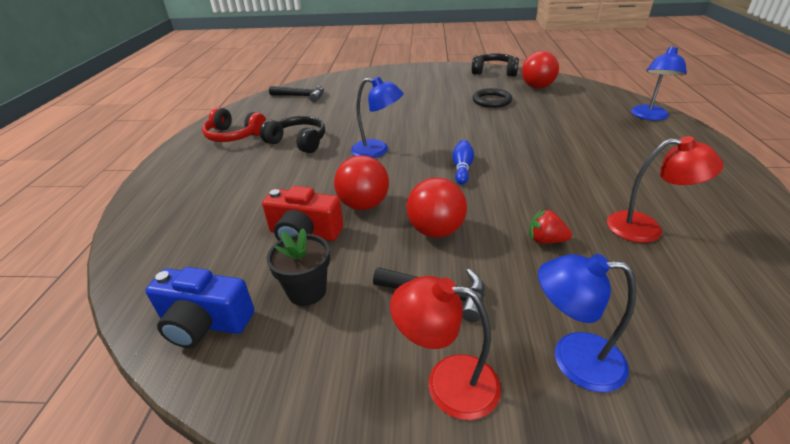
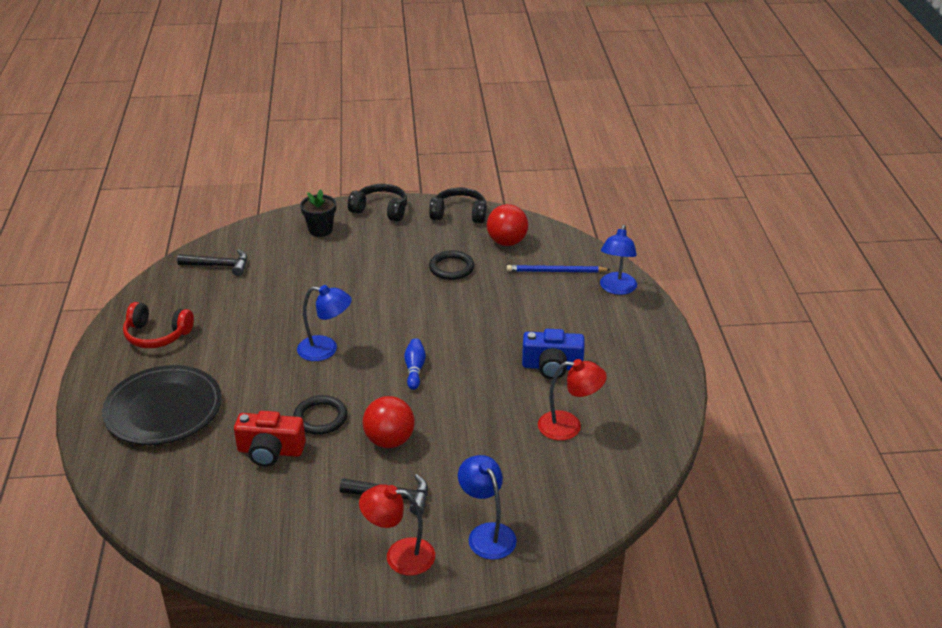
camera: 10 degrees left, 0 degrees up
blue camera [145,267,254,348] -> blue camera moved to [522,329,585,379]
black headphones [260,116,325,153] -> black headphones moved to [348,184,407,222]
black flower pot [267,228,330,306] -> black flower pot moved to [300,189,336,237]
red ball [334,155,389,210] -> black ring [294,395,347,435]
red strawberry [529,209,572,244] -> none
blue lamp [538,254,636,392] -> blue lamp turned 60 degrees clockwise [458,455,517,560]
none -> black plate [102,365,222,445]
none -> blue pencil [507,265,611,273]

